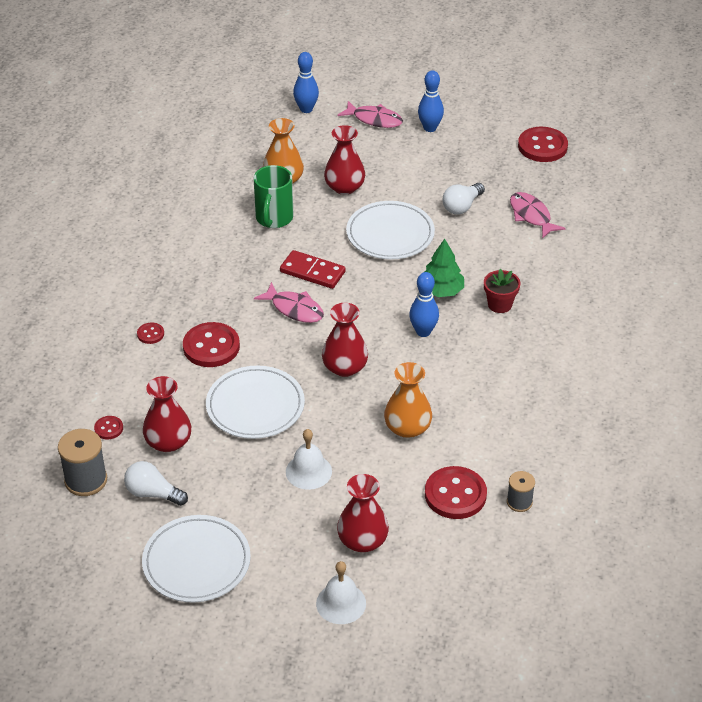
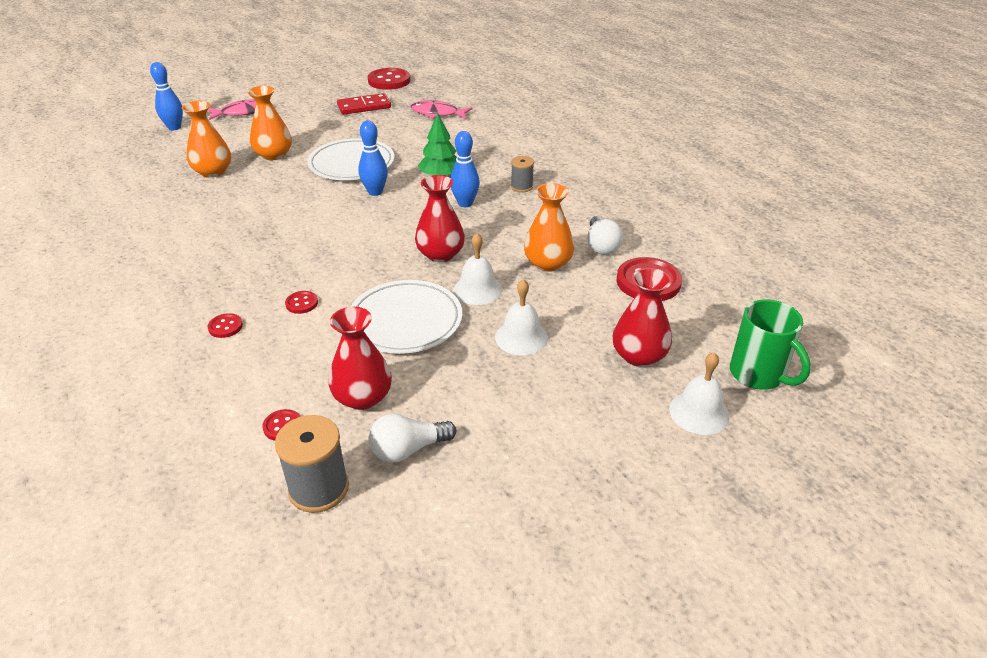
camera: 45 degrees left, 5 degrees down
white plate [142,515,251,602] -> none
red button [183,322,240,367] -> red button [285,291,318,314], size x0.48
green mug [253,165,293,228] -> green mug moved to [730,299,811,390]
pink fish [254,282,324,323] -> none
red domino [280,250,346,289] -> red domino moved to [337,93,391,115]
red vase [324,125,365,195] -> orange vase [247,86,292,160]
blue bowling pin [418,70,444,132] -> blue bowling pin moved to [358,121,388,196]
white light bulb [443,183,485,215] -> white light bulb moved to [587,216,623,255]
red flower pot [484,269,520,313] -> none
grey spool [507,471,535,512] -> grey spool moved to [511,156,534,192]
none -> white bell [453,233,502,305]

